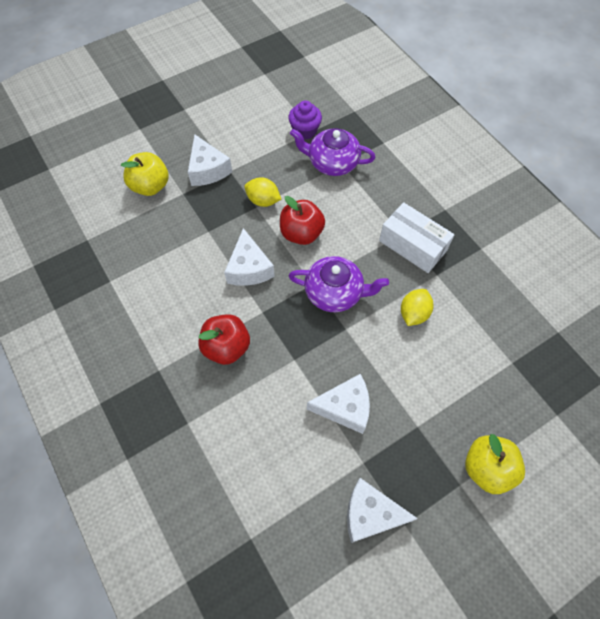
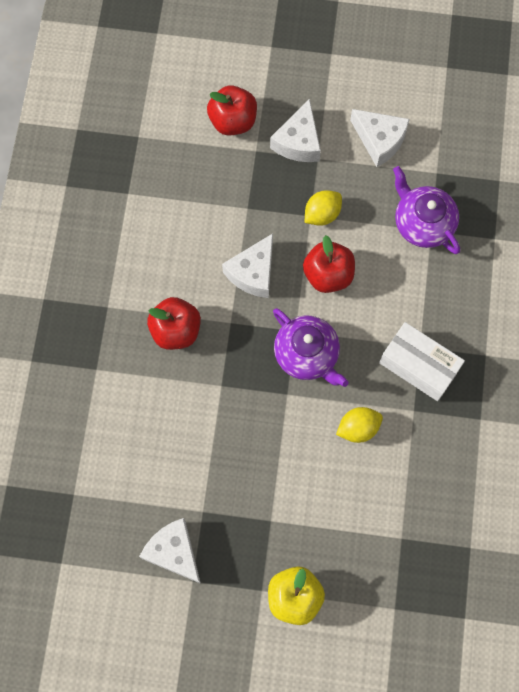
camera: 40 degrees right, 10 degrees up
yellow apple [121,152,169,196] -> red apple [207,86,257,135]
yellow lemon [244,177,281,207] -> yellow lemon turned 75 degrees clockwise [305,190,342,226]
purple cupcake [288,100,322,140] -> none
white cheese [307,374,370,434] -> white cheese moved to [350,109,410,167]
white box [379,202,454,273] -> white box turned 45 degrees counterclockwise [379,322,465,401]

